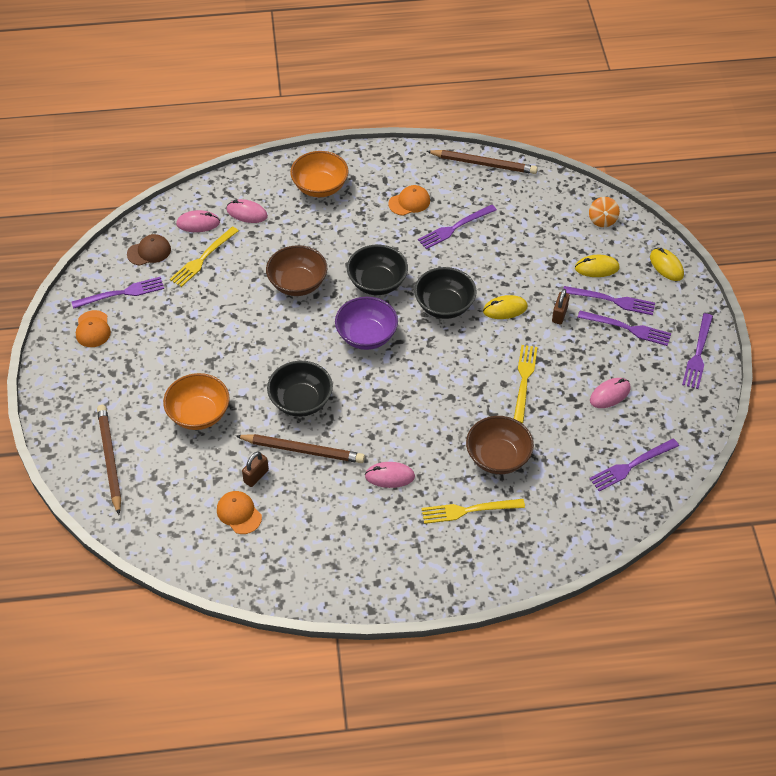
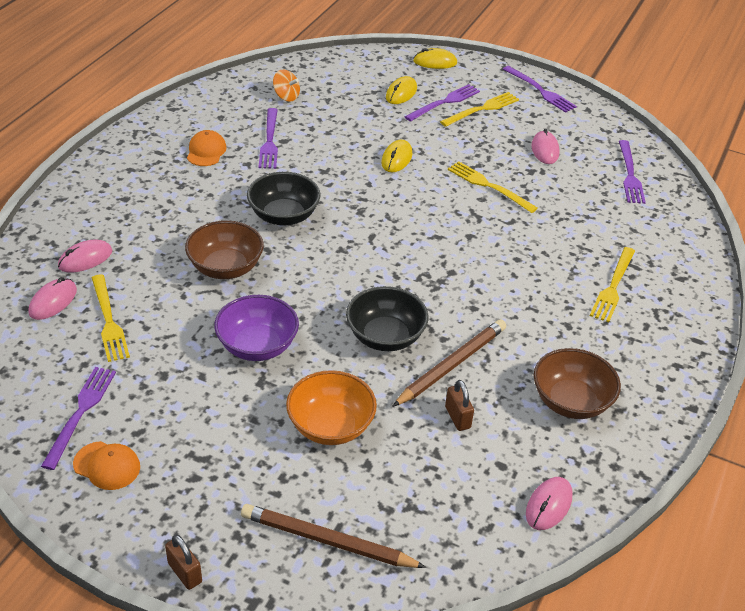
camera: 60 degrees left, 10 degrees down
brown cap [127,234,171,266] -> none
orange cap [217,491,262,534] -> none
orange bowl [290,151,349,197] -> none
purple bowl [335,297,398,350] -> purple bowl moved to [214,295,299,361]
pink mouse [365,462,415,488] -> pink mouse moved to [526,477,573,530]
black bowl [414,267,477,319] -> none
brown pencil [426,150,538,174] -> none
brown bowl [466,416,534,474] -> brown bowl moved to [534,348,621,419]
brown padlock [552,289,570,324] -> brown padlock moved to [165,535,202,590]
purple fork [577,310,671,346] -> yellow fork [440,92,519,127]
orange spinning top [589,197,620,227] -> orange spinning top moved to [273,70,300,102]

